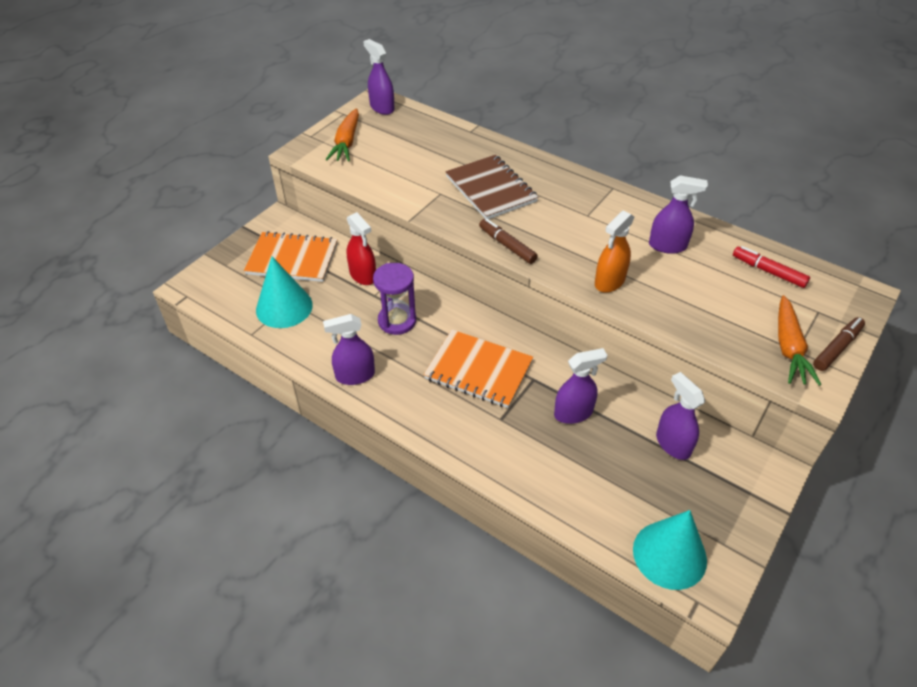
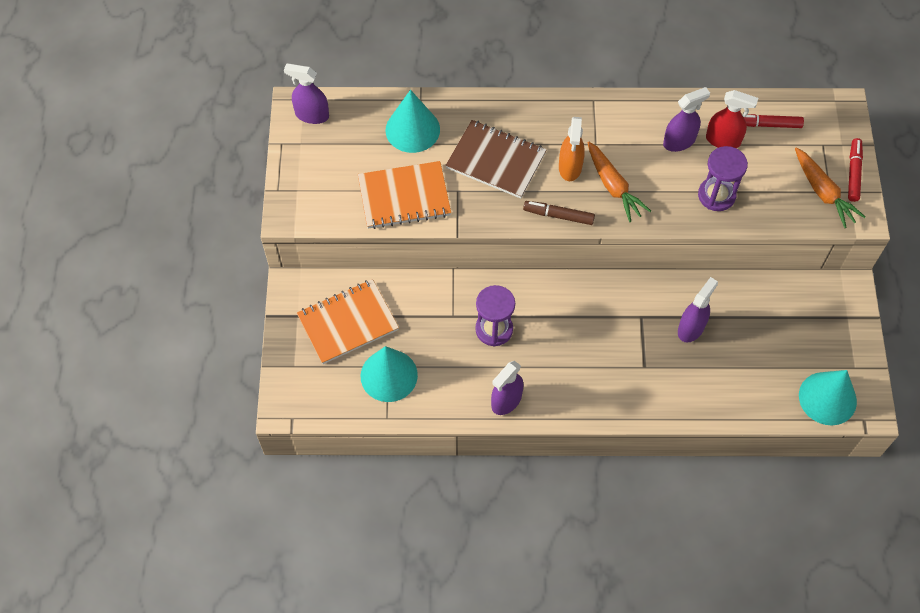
camera: 35 degrees left, 15 degrees up
orange carrot [326,109,359,162] -> orange carrot moved to [587,141,651,222]
red spray bottle [347,212,376,285] -> red spray bottle moved to [706,90,758,148]
orange notebook [424,330,534,408] -> orange notebook moved to [358,161,451,229]
orange spray bottle [595,210,634,293] -> orange spray bottle moved to [559,117,585,181]
purple spray bottle [656,372,705,460] -> none
brown marker [813,317,865,371] -> red marker [848,138,863,202]
none -> turquoise cone [385,90,440,153]
none -> purple hourglass [698,146,748,211]

